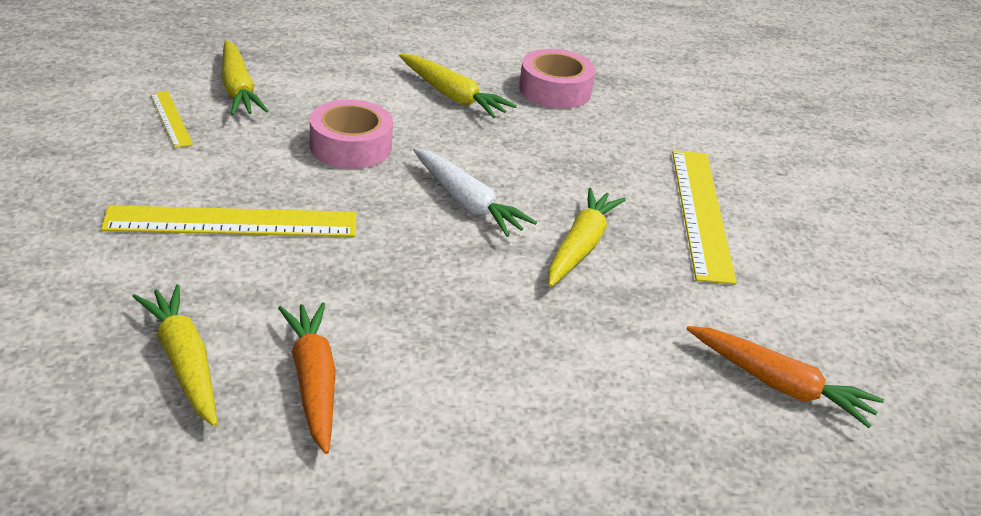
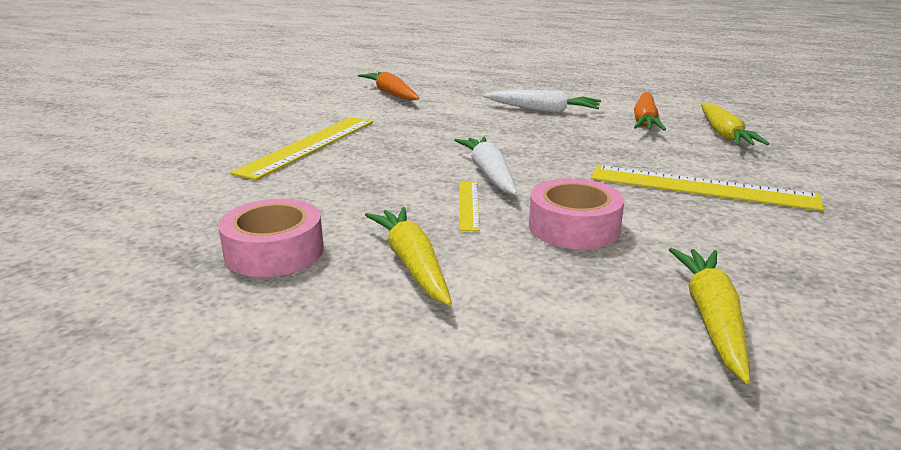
camera: 150 degrees left, 10 degrees down
yellow ruler [151,91,193,148] -> yellow ruler moved to [459,182,480,231]
yellow carrot [548,188,626,287] -> none
none -> white carrot [483,90,601,113]

